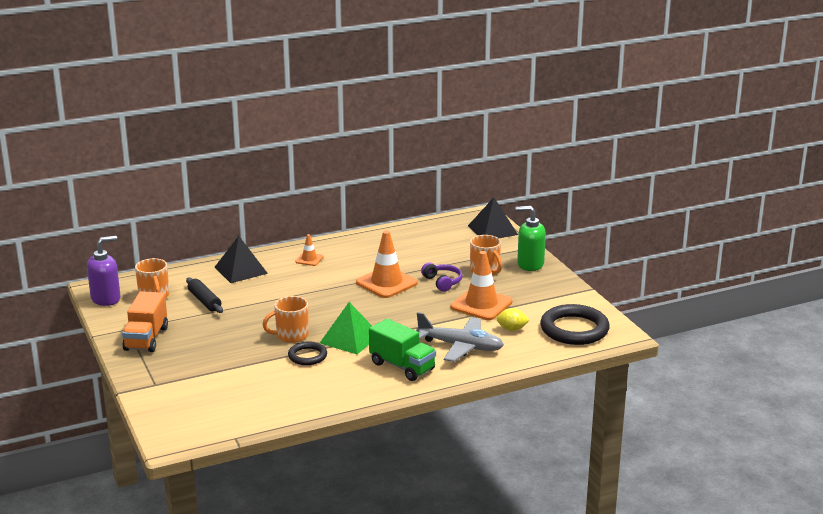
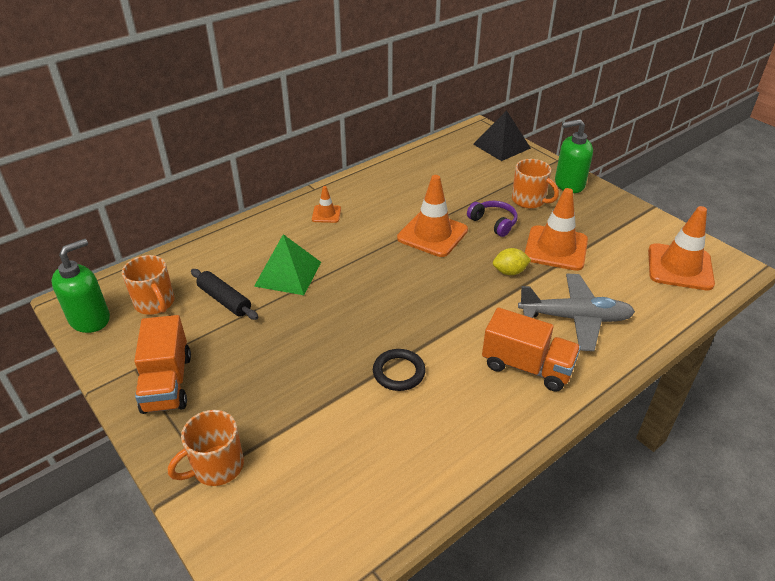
camera: 15 degrees left, 15 degrees up
purple soap dispenser [87,236,121,306] -> green soap dispenser [51,239,110,333]
black pyramid [215,236,268,283] -> none
orange mug [263,296,309,343] -> orange mug moved to [168,410,244,486]
green pyramid [320,302,372,355] -> green pyramid moved to [254,234,321,295]
green truck [369,318,436,381] -> orange truck [482,308,581,392]
yellow lemon [496,308,530,331] -> yellow lemon moved to [493,248,531,275]
black ring [540,304,610,345] -> orange traffic cone [648,206,715,291]

